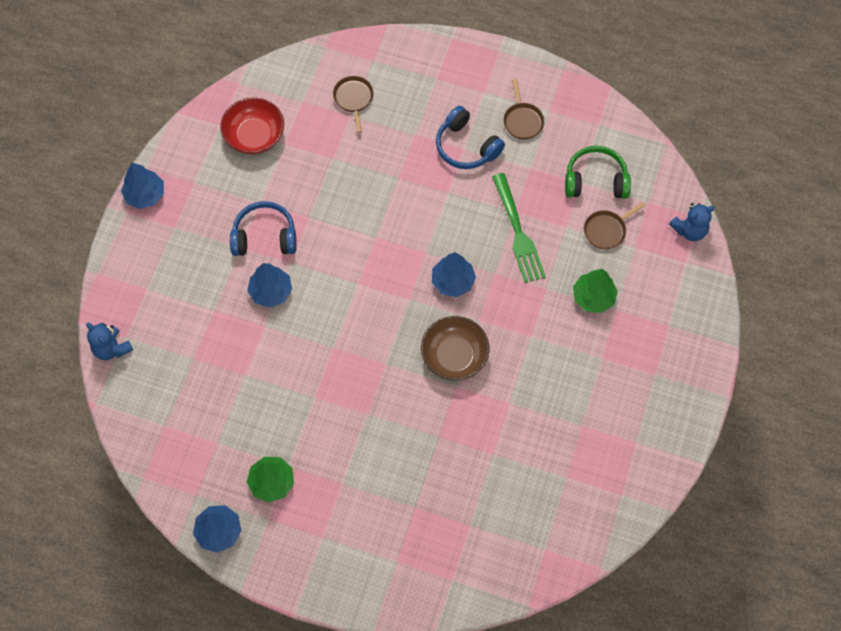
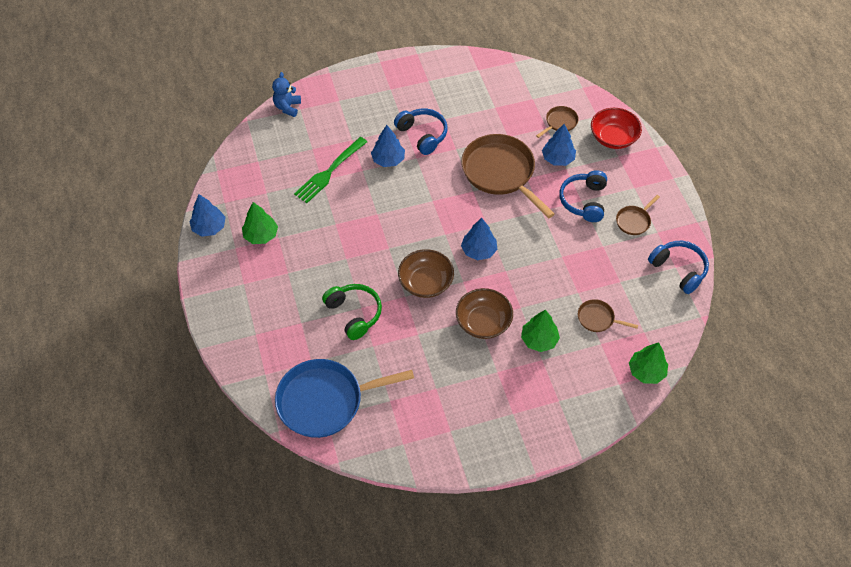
camera: 55 degrees right, 10 degrees down
blue tree [121,163,164,209] -> blue tree moved to [542,124,576,166]
red bowl [220,97,284,154] -> red bowl moved to [591,108,642,149]
green fork [492,173,546,283] -> green fork moved to [294,137,367,203]
green headphones [565,146,631,199] -> green headphones moved to [322,284,382,340]
blue teddy bear [669,203,715,241] -> green tree [629,342,668,384]
none -> blue pan [275,359,414,438]
none -> brown bowl [456,288,513,339]
none -> brown pan [461,134,555,218]
none -> blue headphones [648,241,709,294]

